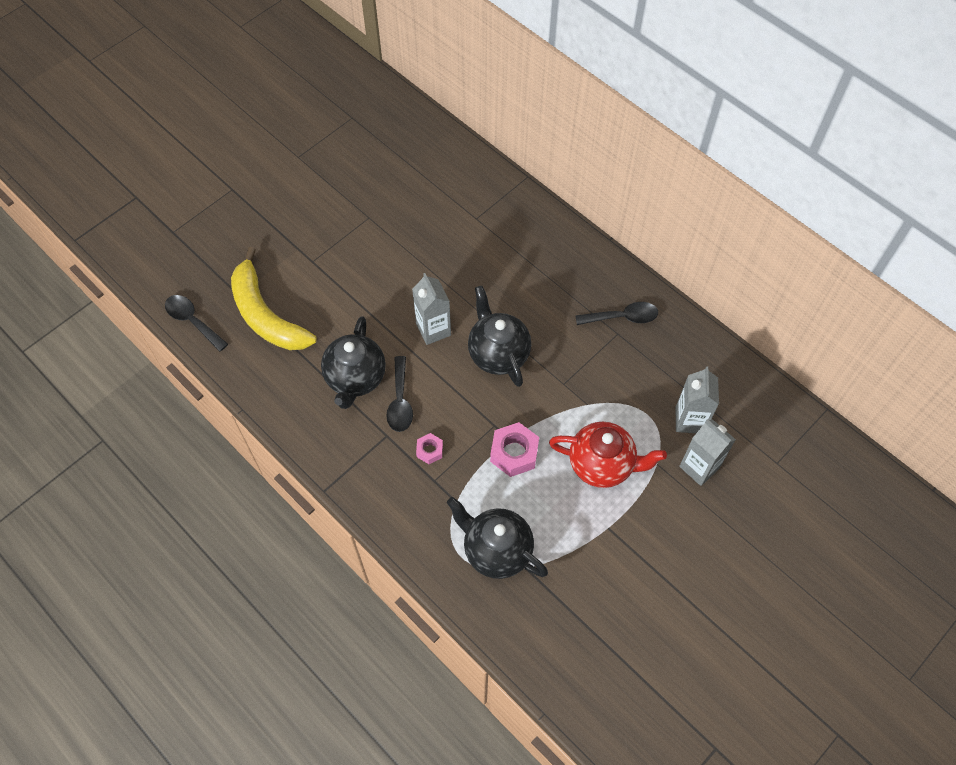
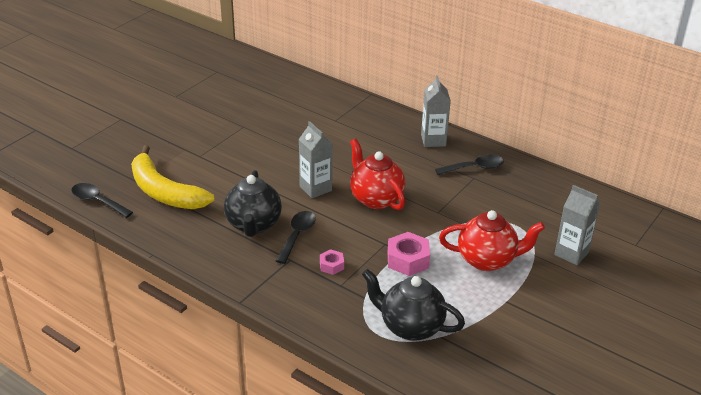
camera: 10 degrees left, 25 degrees down
black spoon [386,356,413,432] -> black spoon turned 150 degrees counterclockwise [275,211,316,264]
black teapot [468,286,531,387] -> red teapot [350,138,406,210]
grey carton [676,366,719,433] -> grey carton moved to [421,75,451,147]

